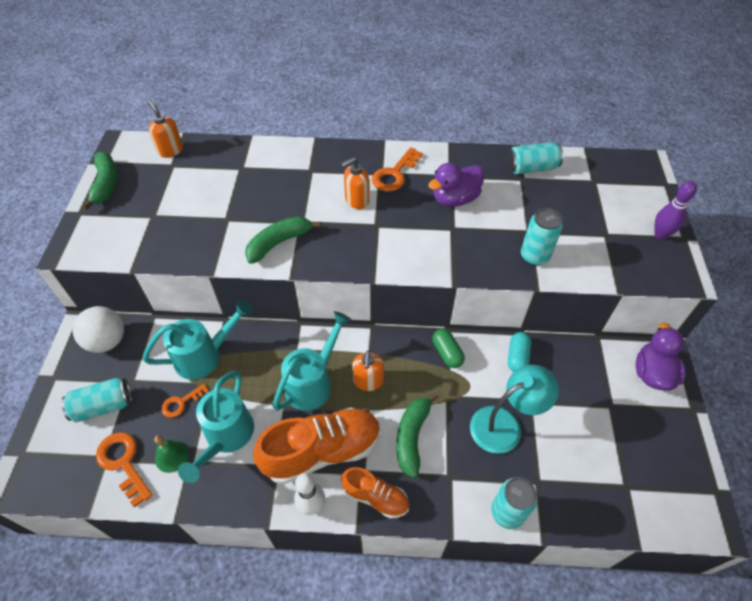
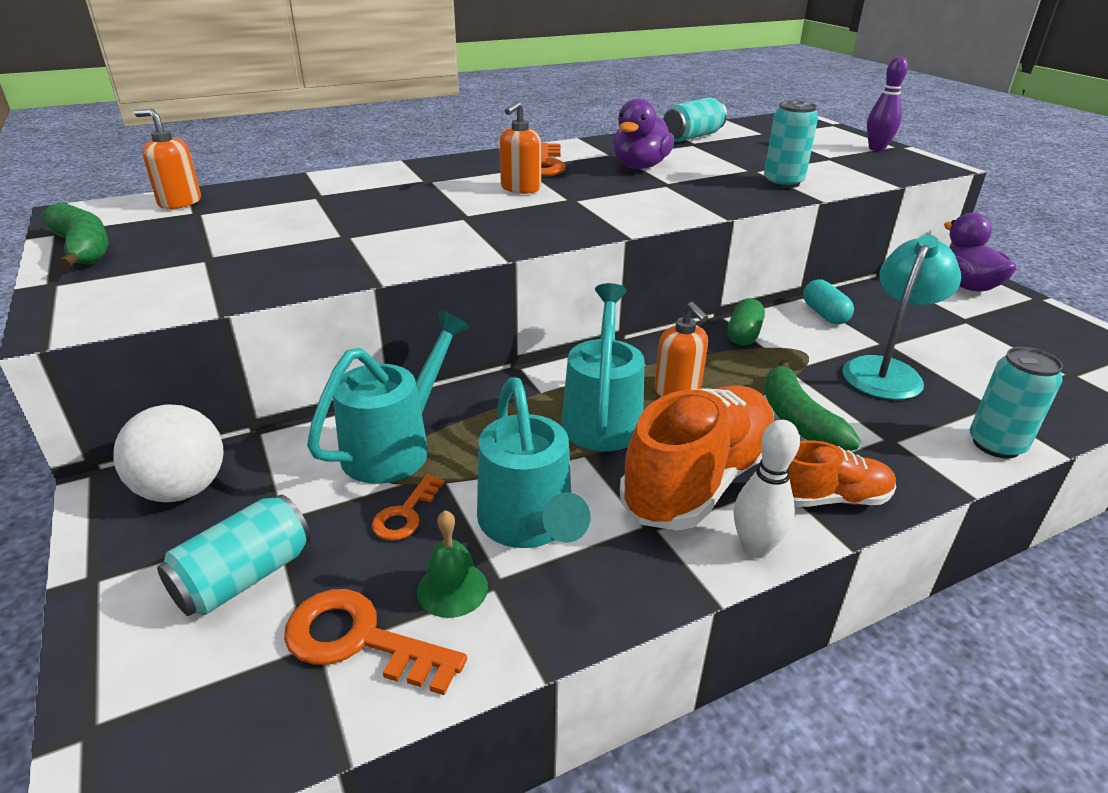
camera: 30 degrees left, 20 degrees down
green banana [245,216,321,264] -> none
green capsule [433,329,465,368] -> green capsule turned 75 degrees clockwise [728,298,765,345]

